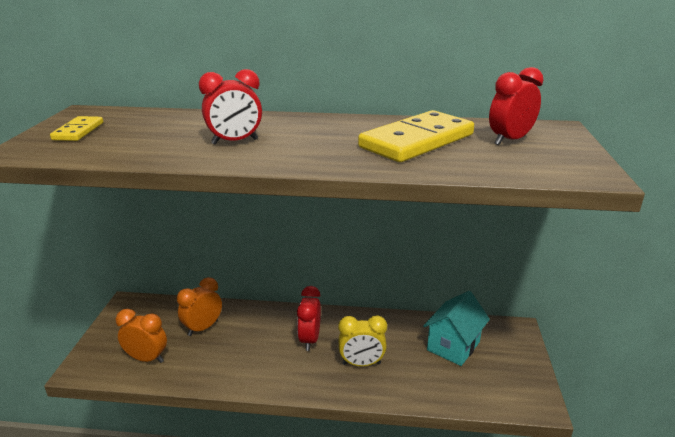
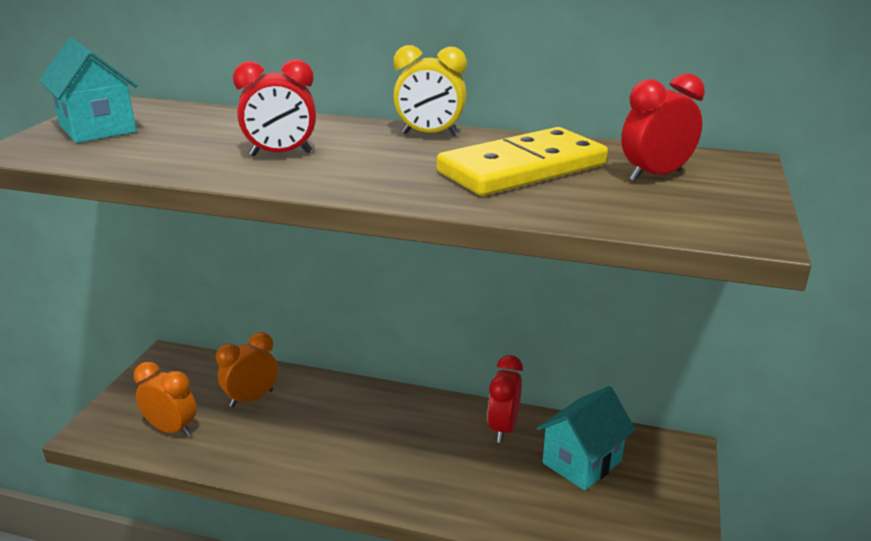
camera: 10 degrees right, 0 degrees up
yellow domino [50,116,103,141] -> turquoise house [39,38,138,143]
red clock [297,286,321,351] -> red clock moved to [487,355,523,443]
yellow clock [338,315,387,366] -> yellow clock moved to [393,45,467,136]

